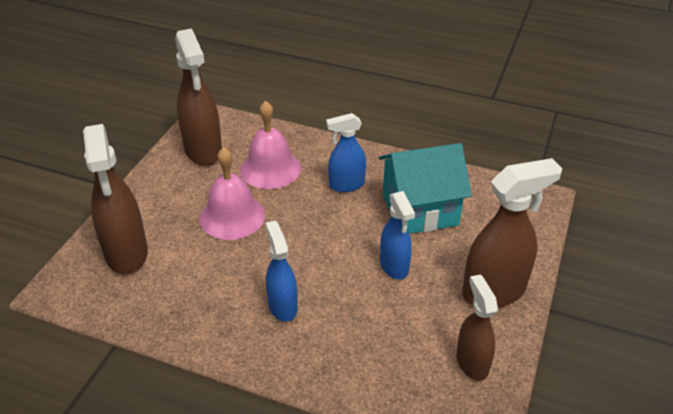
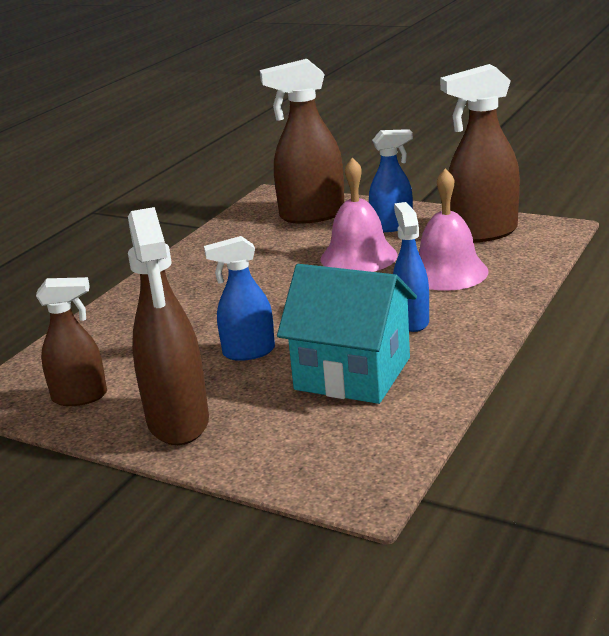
camera: 100 degrees right, 15 degrees down
blue spray bottle [265,221,298,322] -> blue spray bottle moved to [369,129,413,232]
turquoise house [379,143,472,234] -> turquoise house turned 60 degrees counterclockwise [277,264,417,404]

